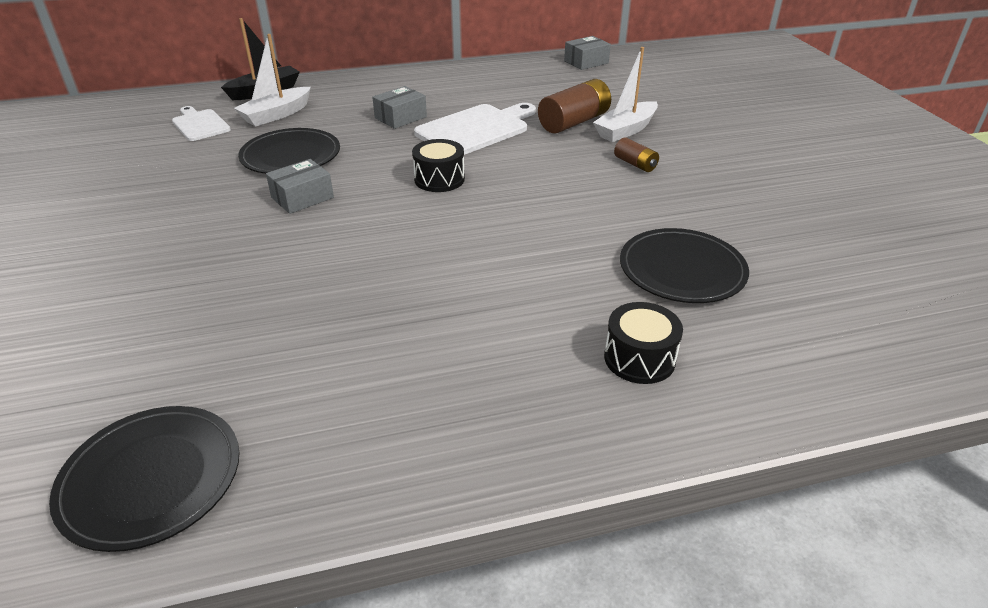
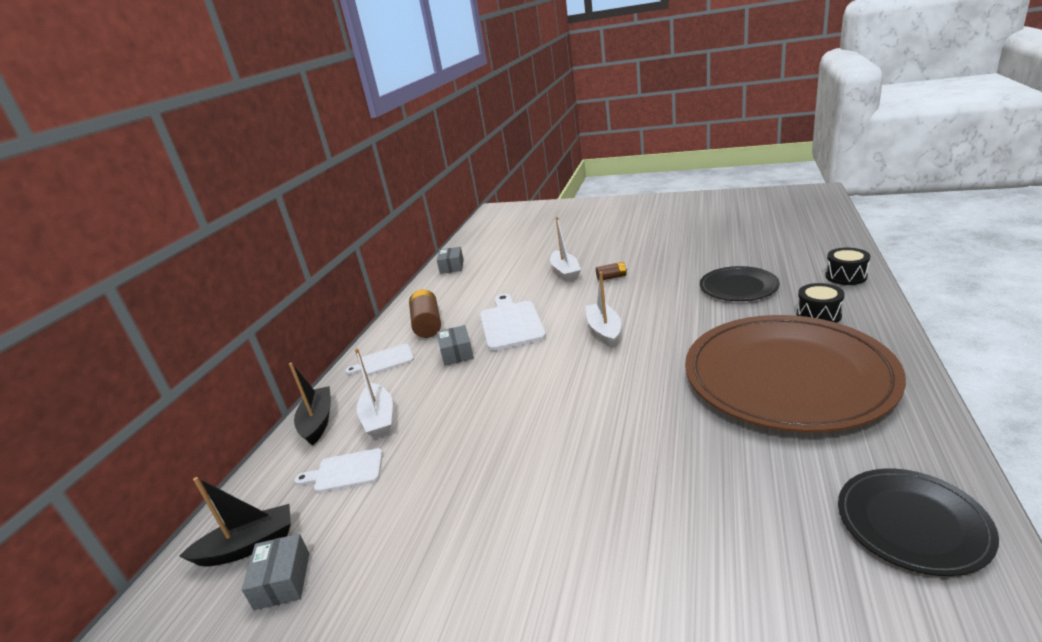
camera: 55 degrees left, 10 degrees down
black plate [238,128,340,174] -> none
grey box [266,159,334,214] -> grey box moved to [242,534,309,610]
black drum [412,139,465,192] -> black drum moved to [825,248,870,285]
brown battery [538,79,611,134] -> brown battery moved to [409,289,441,338]
none -> black boat [179,477,291,567]
none -> white cutting board [345,344,414,375]
none -> white boat [585,272,621,348]
none -> brown plate [685,315,906,432]

